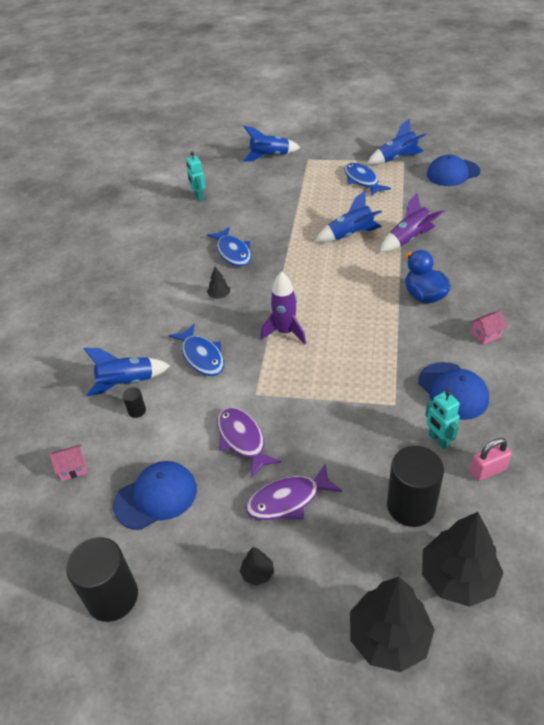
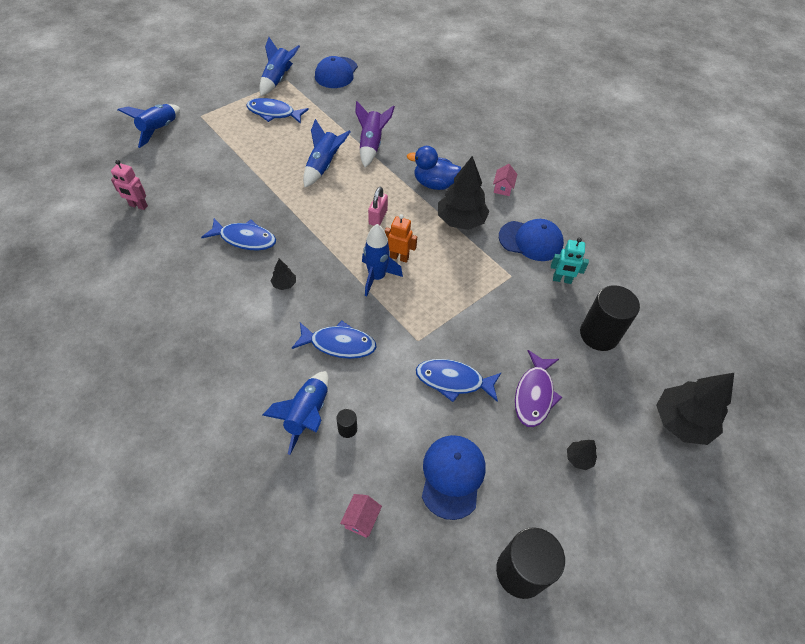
camera: 55 degrees left, 10 degrees up
turquoise robot [186,151,206,201] -> pink robot [111,160,148,210]
purple fish [217,407,282,477] -> blue fish [416,359,502,402]
purple rocket [260,271,306,345] -> blue rocket [362,224,403,297]
black tree [422,512,504,607] -> black tree moved to [438,156,490,230]
pink padlock [470,438,512,481] -> pink padlock moved to [368,187,388,226]
none -> orange robot [385,214,417,263]

